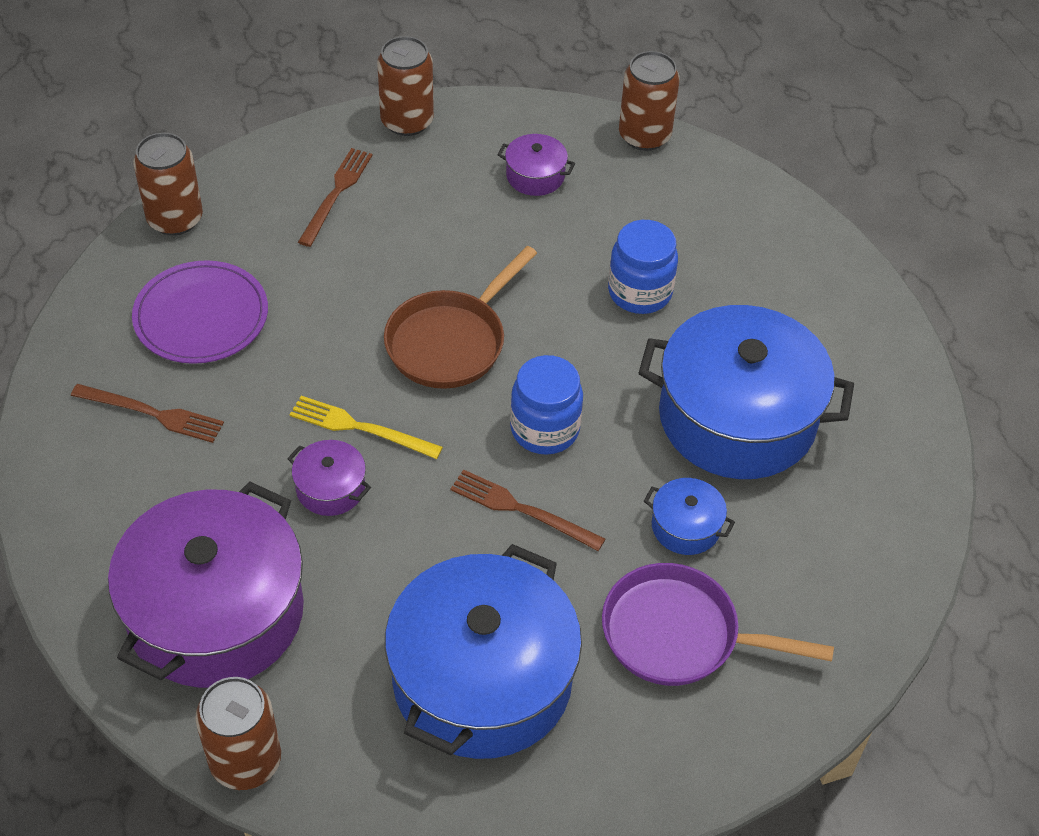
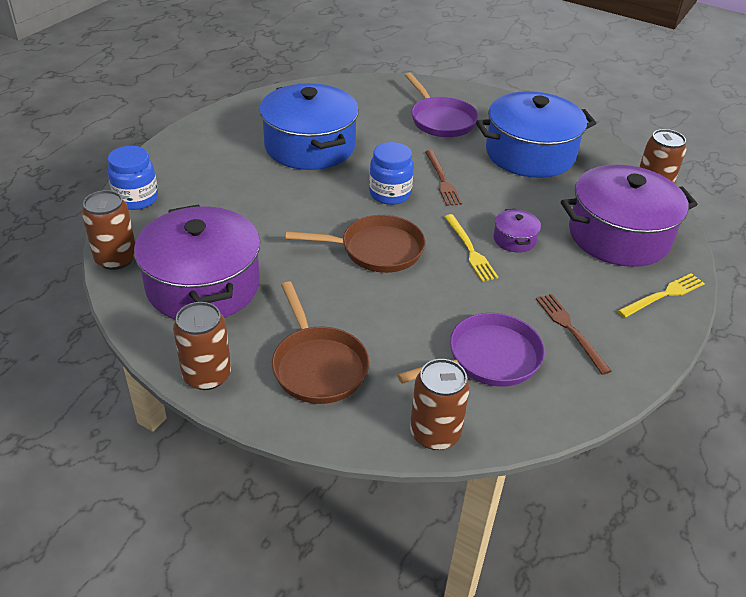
camera: 130 degrees left, 10 degrees down
purple plate [132,260,268,364] -> purple pan [397,313,545,387]
brown fork [298,148,373,247] -> brown pan [272,281,370,404]
purple pot [498,134,575,196] -> purple pot [134,204,260,320], size x2.39
blue jar [608,220,678,314] -> blue jar moved to [107,146,158,210]
blue pot [644,478,735,555] -> none
none -> yellow fork [618,273,705,318]

